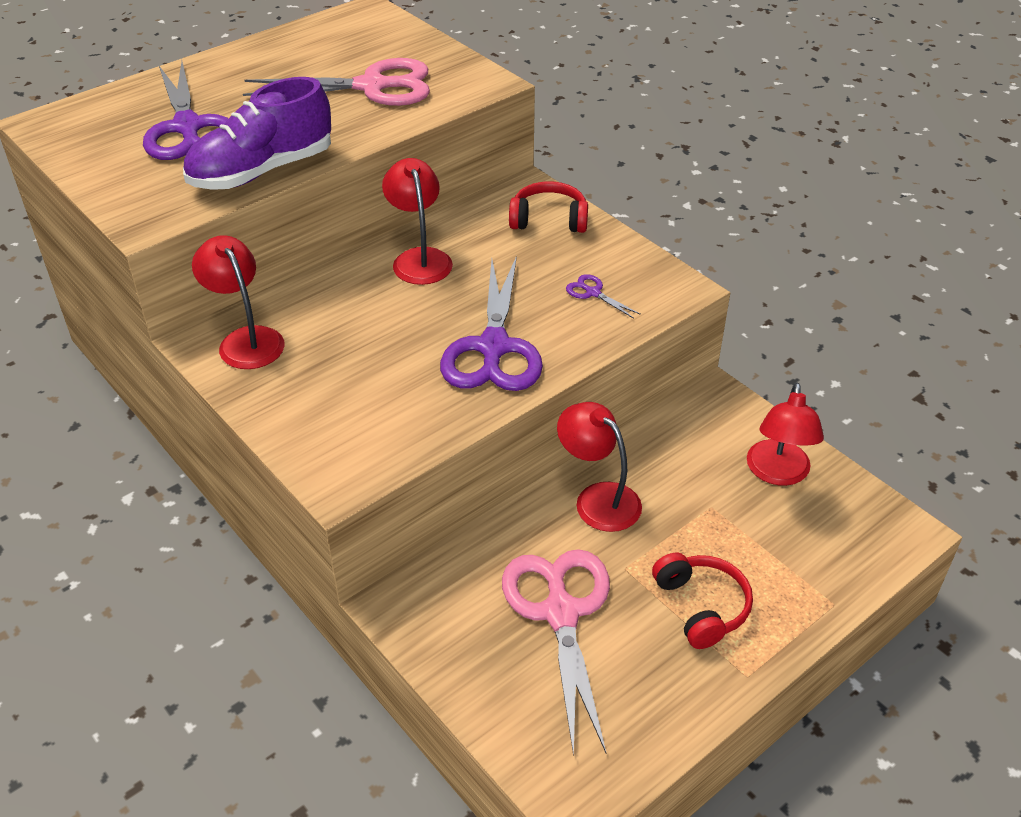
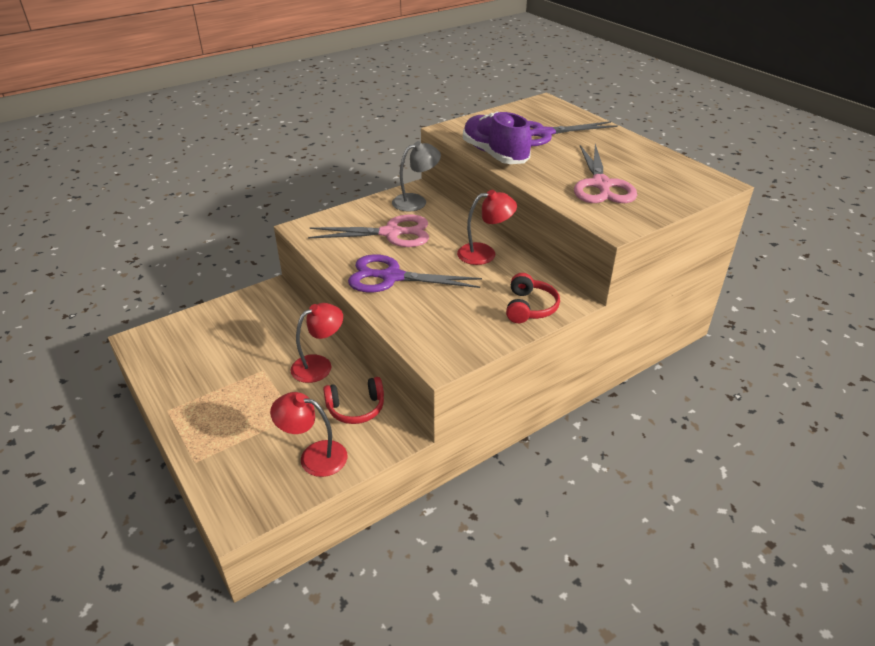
camera: 95 degrees right, 5 degrees down
red lamp [192,235,285,369] -> grey lamp [392,141,441,212]
pink scissors [502,549,610,756] -> pink scissors moved to [308,214,429,247]
purple scissors [566,274,641,319] -> none
red headphones [652,553,753,649] -> red headphones moved to [323,377,384,424]

